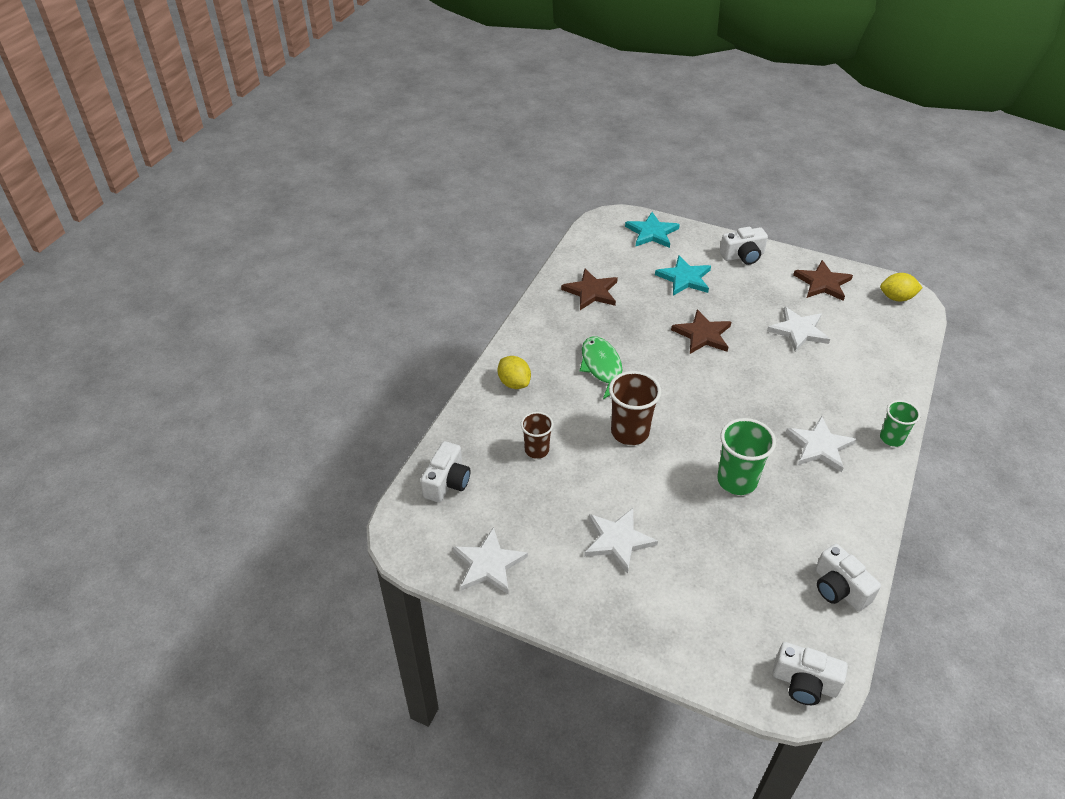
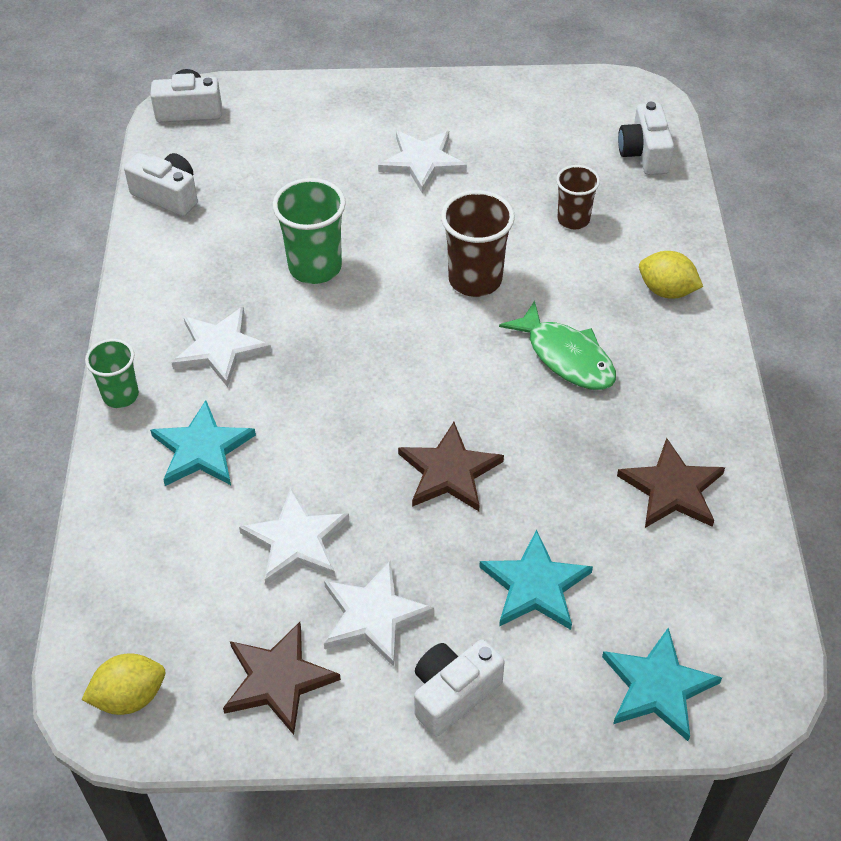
camera: 155 degrees right, 5 degrees up
white star [453,527,528,595] -> white star moved to [324,560,434,667]
none -> turquoise star [150,400,256,486]

